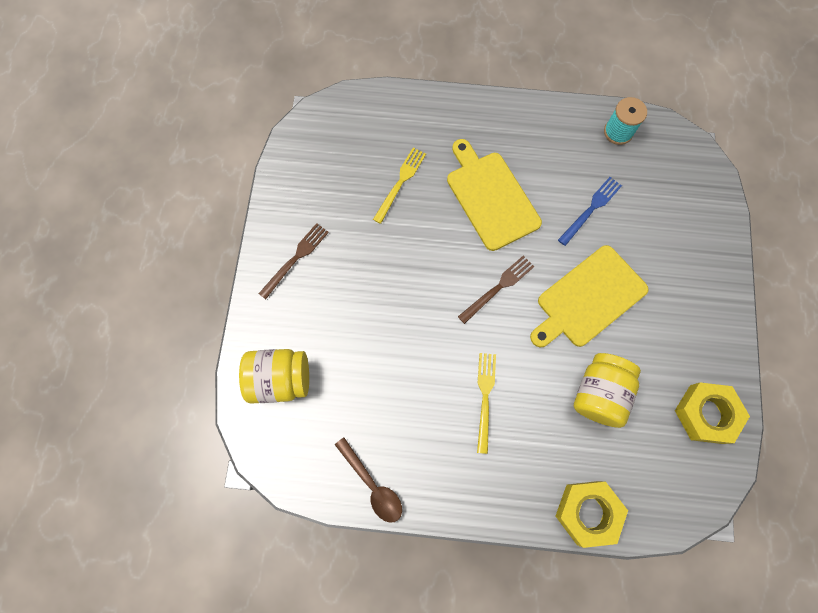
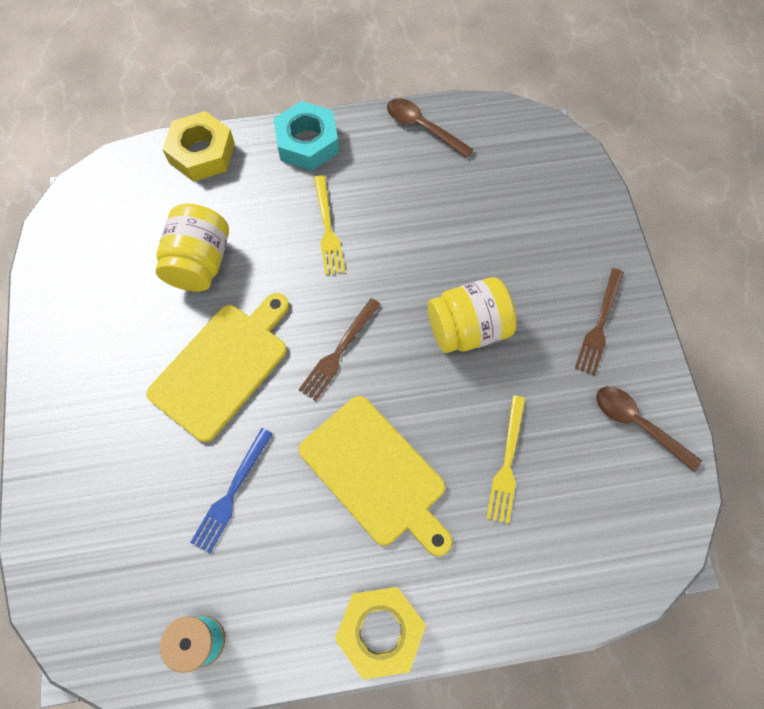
camera: 165 degrees right, 5 degrees down
yellow jar [239,349,309,404] -> yellow jar moved to [428,277,517,353]
yellow nut [675,383,750,444] -> yellow nut moved to [335,587,426,680]
none -> turquoise nut [274,101,339,171]
none -> brown spoon [596,386,702,472]

